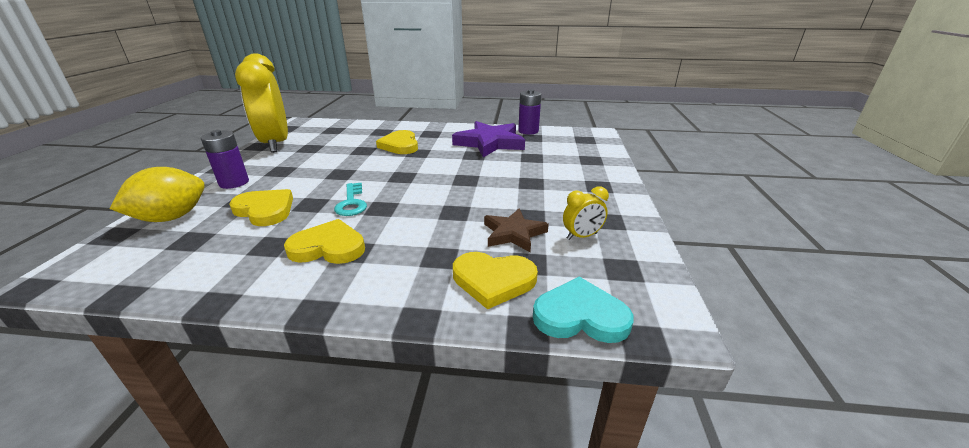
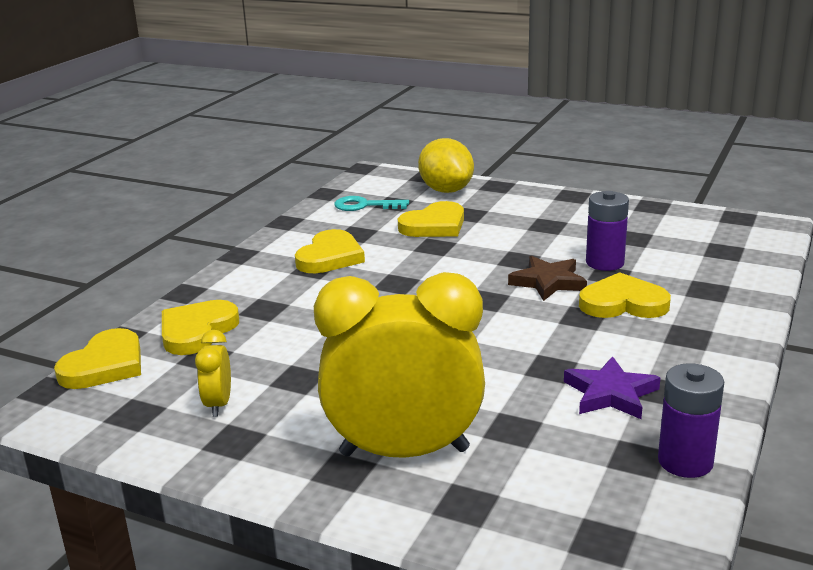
camera: 110 degrees right, 5 degrees down
purple battery [201,130,249,189] -> purple battery moved to [586,191,629,271]
yellow clock [235,53,288,153] -> yellow clock moved to [314,272,485,458]
turquoise key [334,182,367,216] -> turquoise key moved to [334,196,409,211]
purple star [452,121,525,158] -> purple star [564,356,660,419], size x0.60
brown star [484,209,549,252] -> brown star moved to [508,256,587,301]
turquoise heart [533,277,634,343] -> yellow heart [54,328,141,389]

